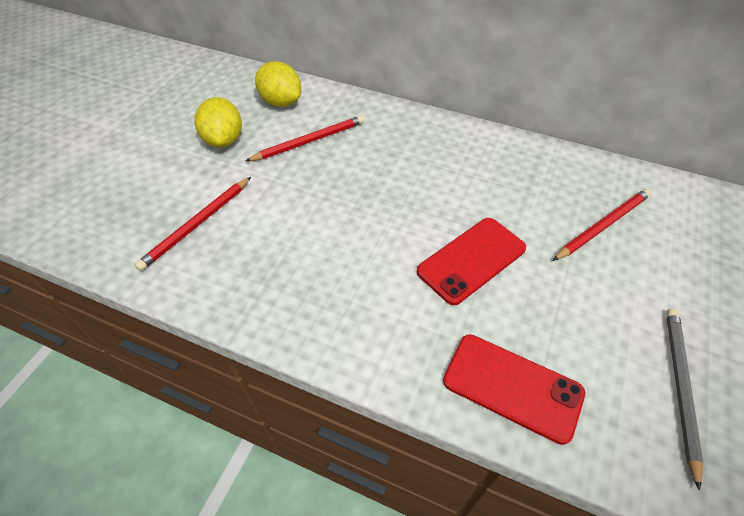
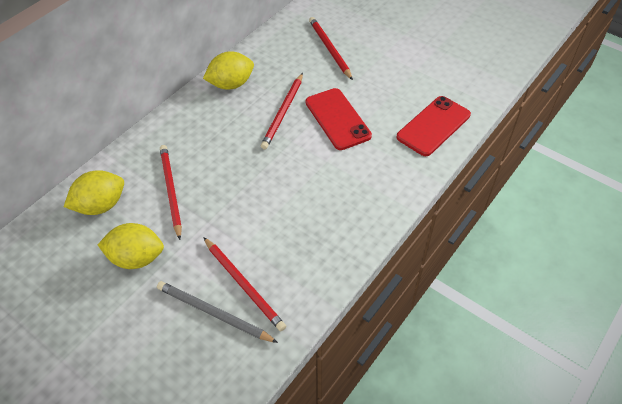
camera: 75 degrees left, 0 degrees up
grey pencil [666,308,704,491] -> grey pencil moved to [157,281,278,343]
none -> yellow lemon [203,51,254,90]
none -> red pencil [261,73,303,149]

